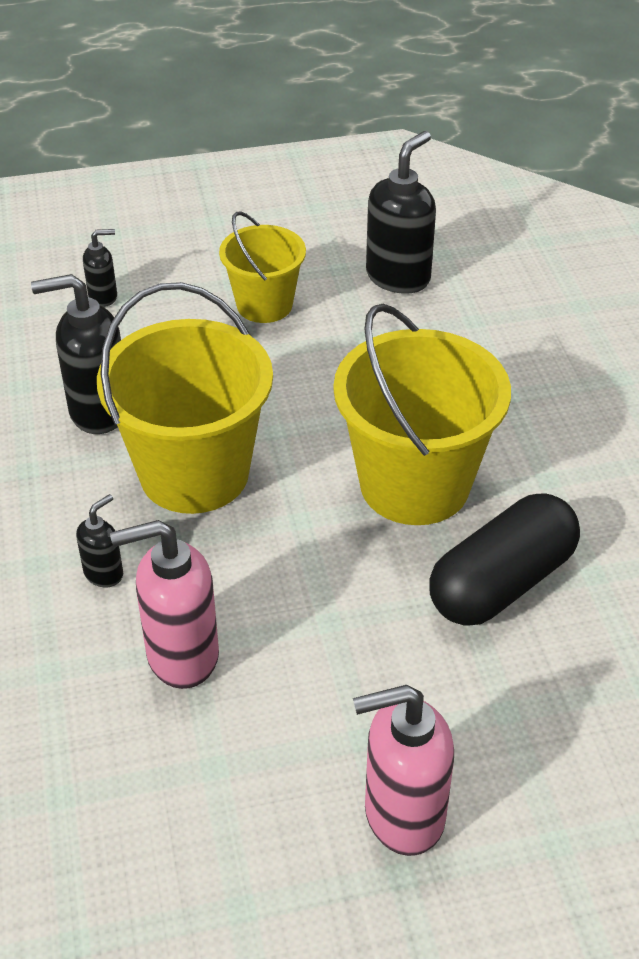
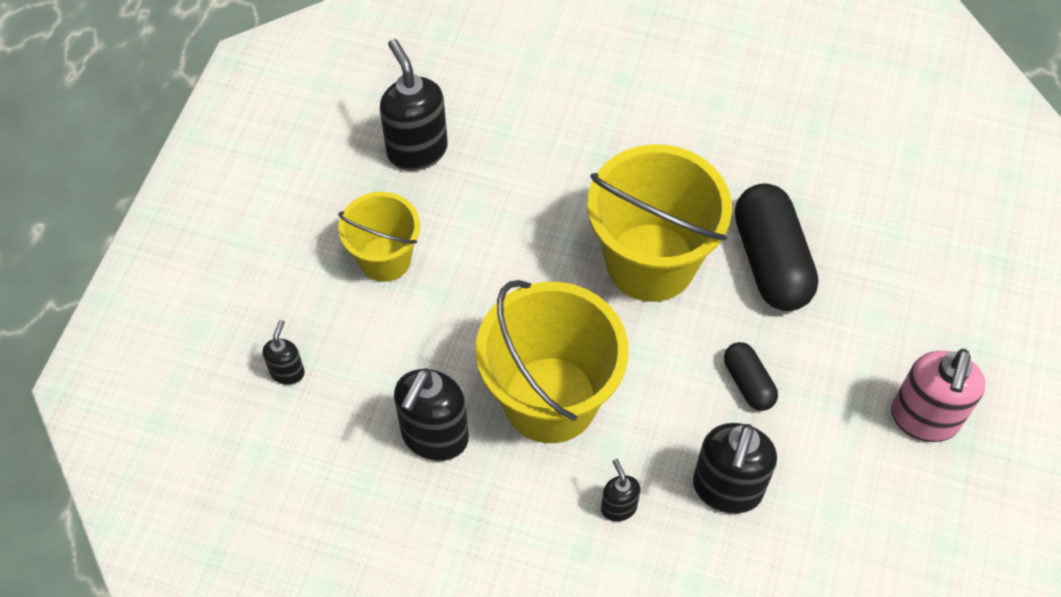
camera: 60 degrees left, 15 degrees up
pink soap dispenser [110,520,219,689] -> black soap dispenser [693,423,777,514]
none -> black capsule [724,342,778,411]

